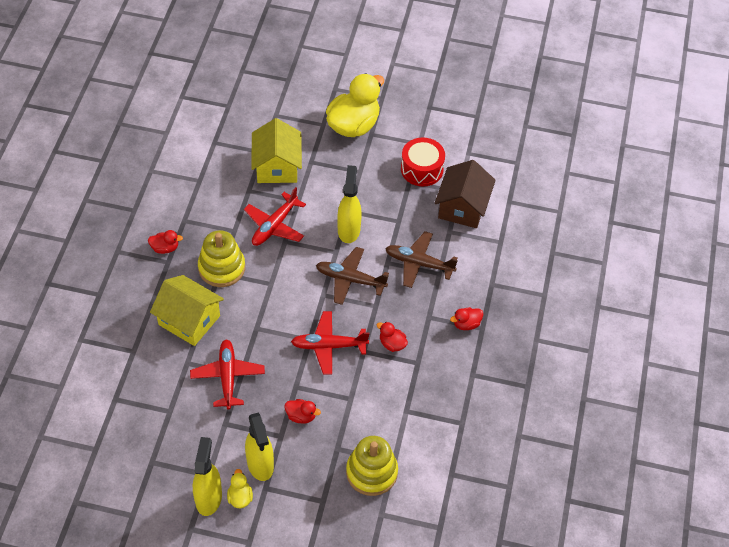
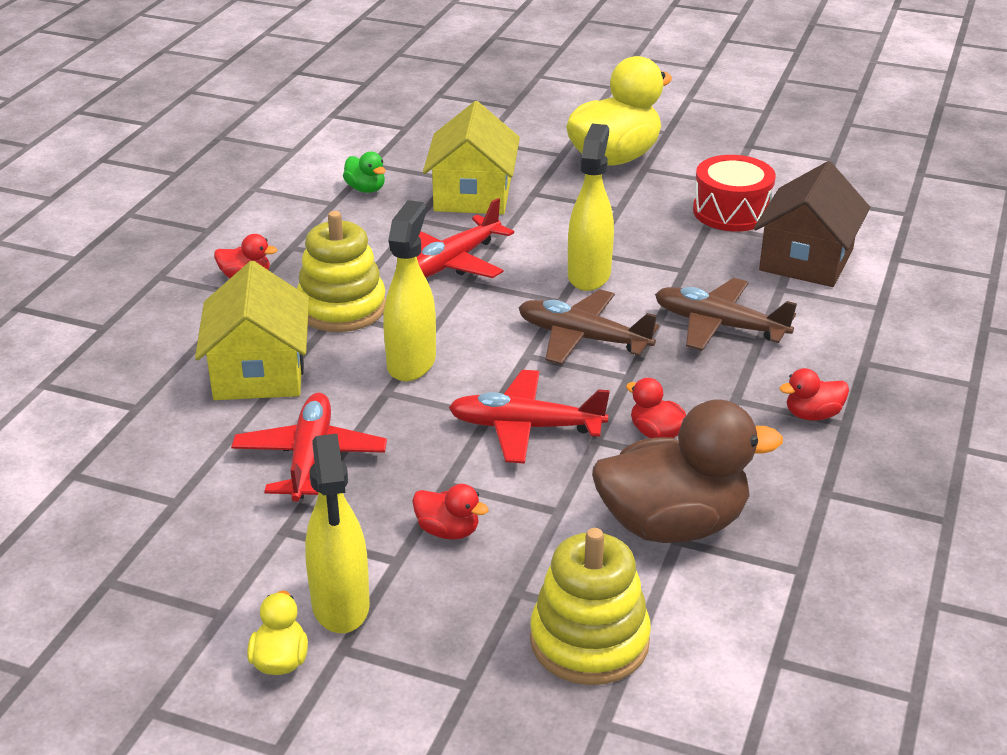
camera: 10 degrees right, 20 degrees down
yellow house [150,275,224,346] -> yellow house turned 45 degrees clockwise [195,261,309,400]
yellow spray bottle [193,437,222,516] -> yellow spray bottle moved to [383,200,436,381]
none -> green duck [343,152,386,193]
none -> brown duck [592,400,783,543]

